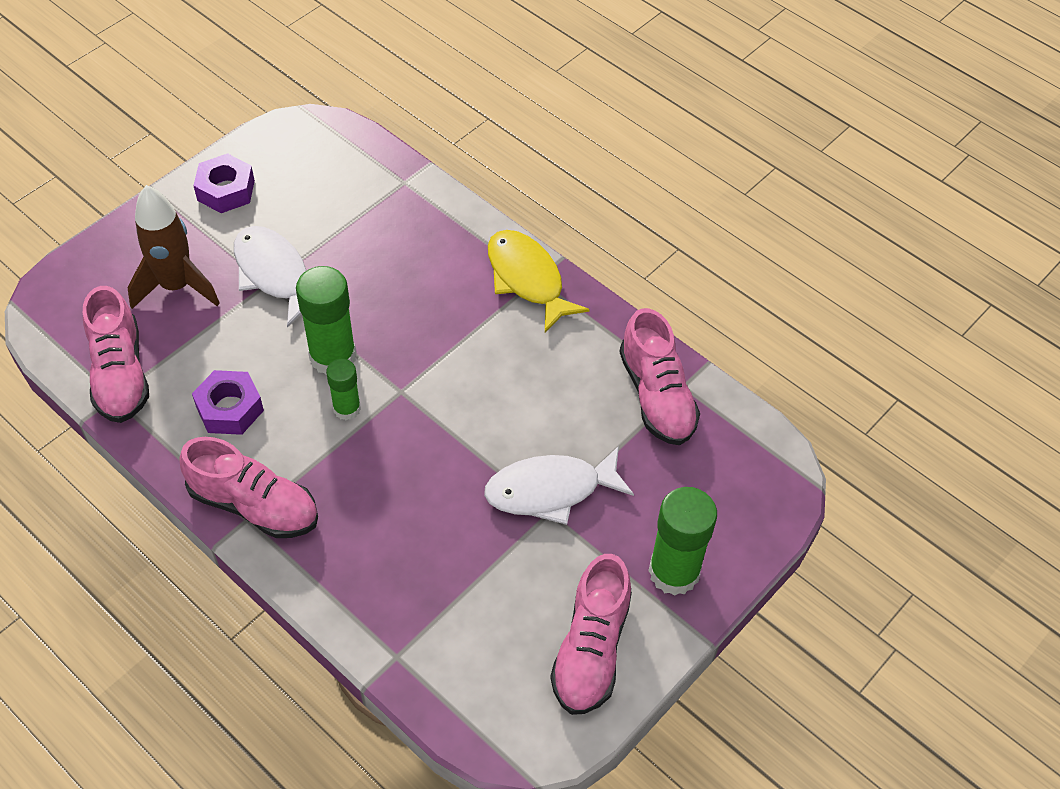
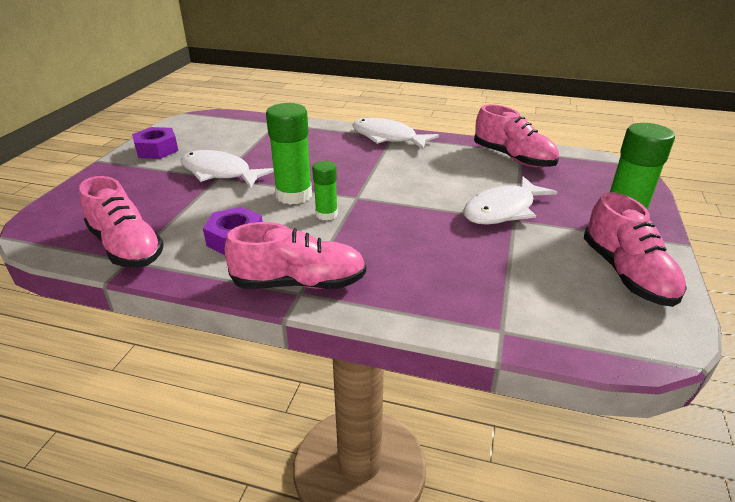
camera: 25 degrees left, 20 degrees down
brown rocket [127,185,220,309] -> none
yellow fish [488,230,590,333] -> white fish [352,118,439,150]

